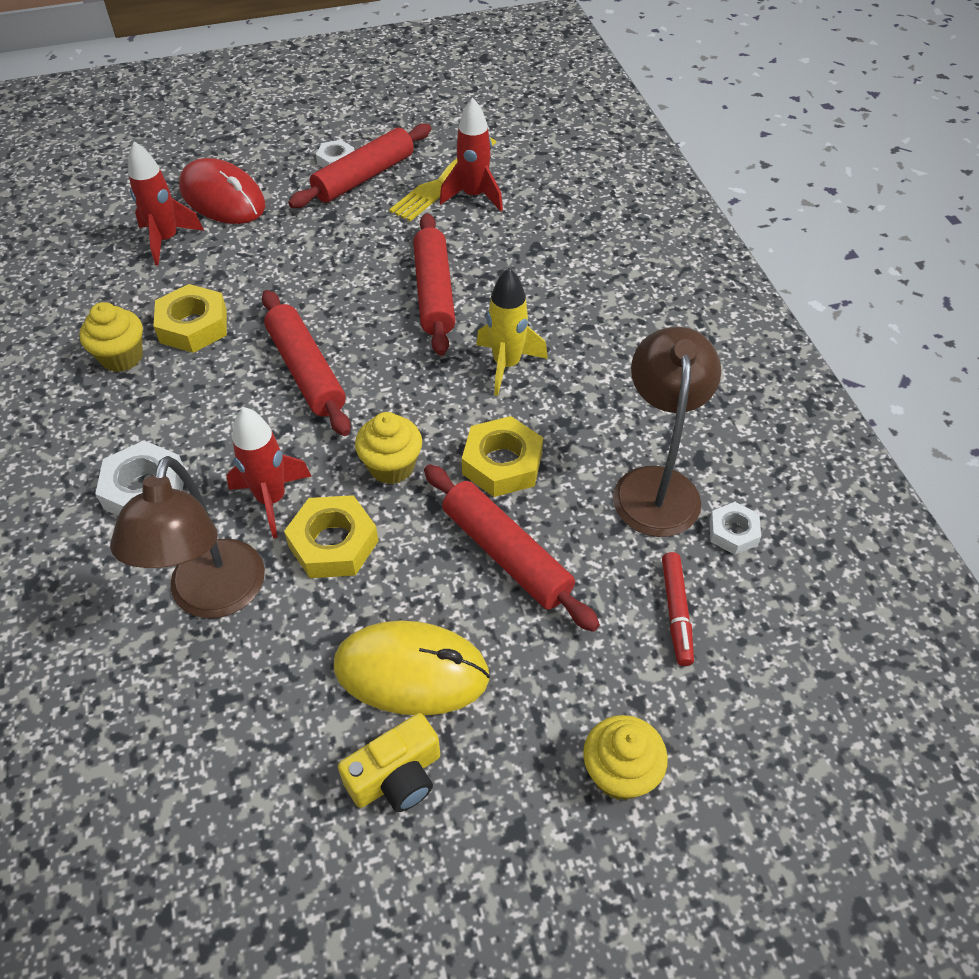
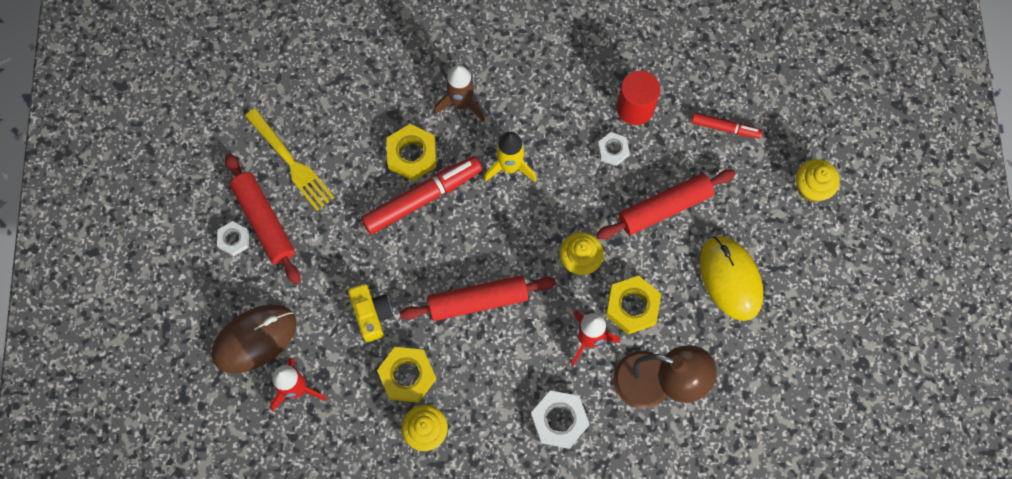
camera: 75 degrees left, 20 degrees up
red mouse [179,158,265,224] -> brown mouse [211,304,296,373]
yellow mouse [334,621,490,716] -> yellow mouse turned 45 degrees counterclockwise [700,236,763,321]
yellow camera [338,713,440,812] -> yellow camera moved to [348,284,393,342]
red rolling pin [413,213,455,356] -> red marker [361,156,482,234]
red rocket [440,98,503,212] -> none
yellow nut [462,416,543,497] -> yellow nut moved to [387,124,437,181]
brown lamp [613,327,721,537] -> red cylinder [617,70,660,125]
white nut [709,502,761,555] -> white nut moved to [598,132,630,166]
none -> brown rocket [434,65,485,122]

